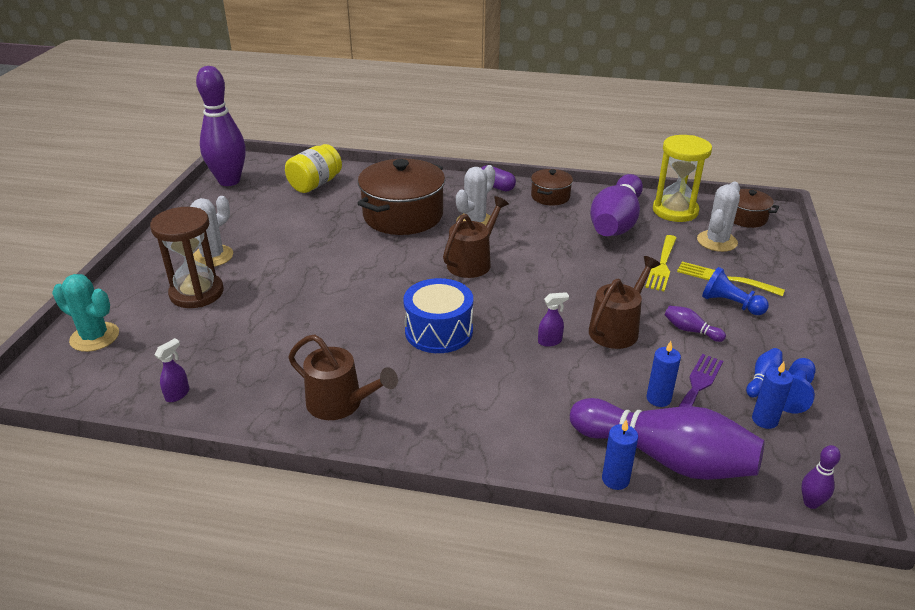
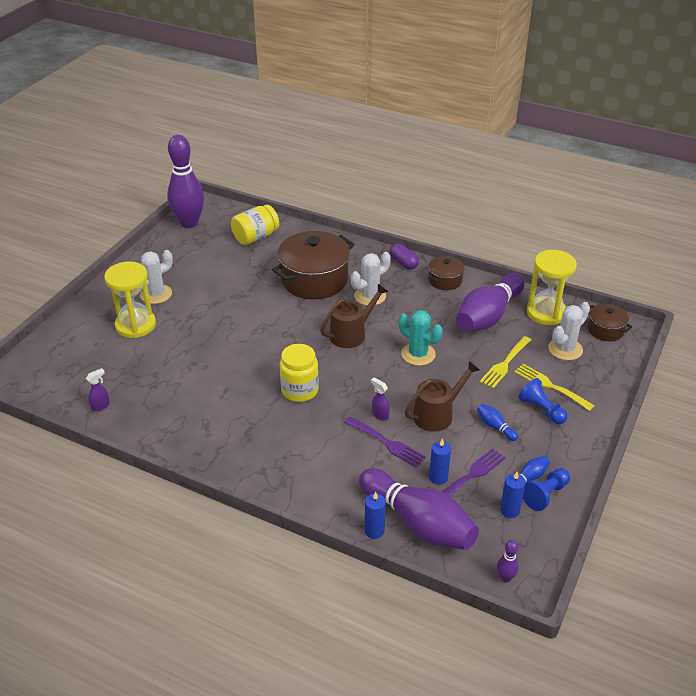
camera: 15 degrees right, 5 degrees up
turquoise cactus [52,274,119,352] -> turquoise cactus moved to [399,310,443,366]
brown hourglass [150,207,224,308] -> yellow hourglass [104,261,156,338]
brown watering can [288,334,398,420] -> none
blue drum [403,278,473,353] -> yellow jar [280,344,319,402]
purple spray bottle [538,292,569,347] -> purple spray bottle turned 135 degrees counterclockwise [371,377,390,421]
purple bowling pin [665,306,726,342] -> blue bowling pin [477,404,518,441]
none -> purple fork [344,416,426,467]

